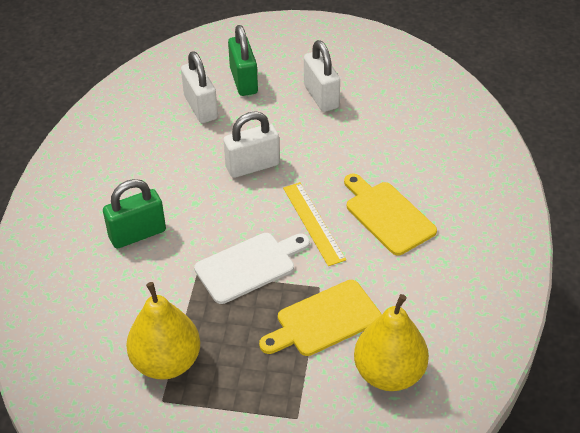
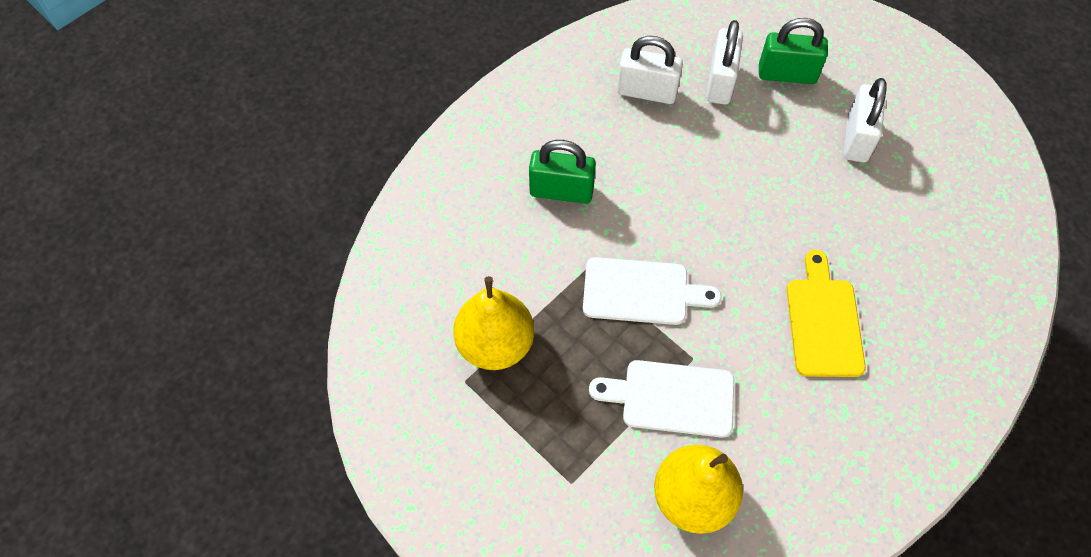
camera: 35 degrees right, 15 degrees up
white padlock [223,111,280,178] -> white padlock moved to [617,36,683,104]
green padlock [228,25,258,96] -> green padlock turned 75 degrees clockwise [759,18,828,84]
yellow cutting board [259,280,382,356] -> white cutting board [589,360,734,438]
yellow ruler [283,182,346,266] -> none

